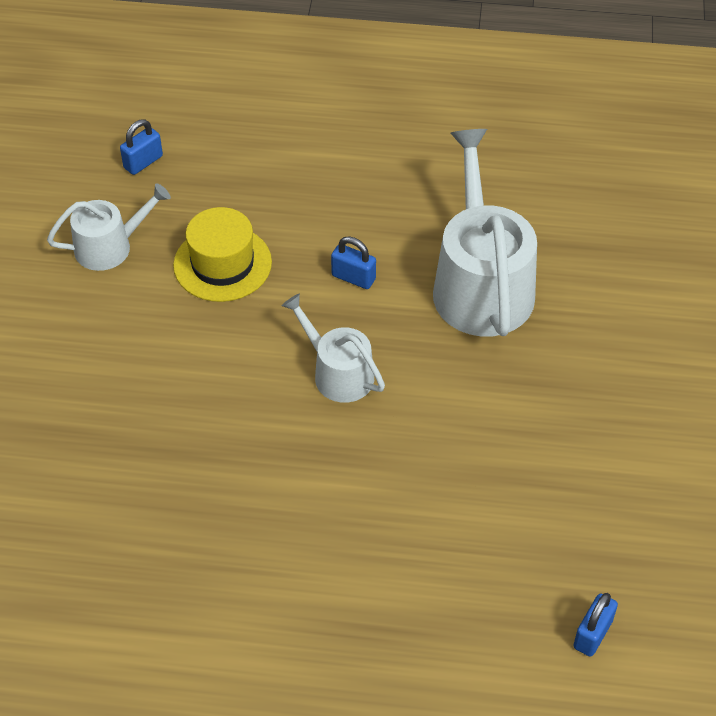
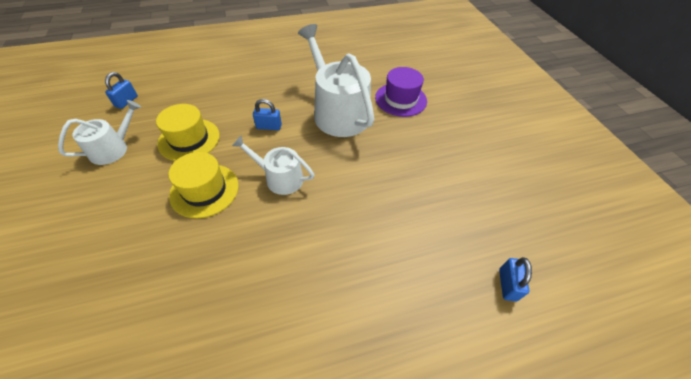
camera: 25 degrees left, 0 degrees up
none -> yellow hat [168,152,239,218]
none -> purple hat [375,67,427,117]

